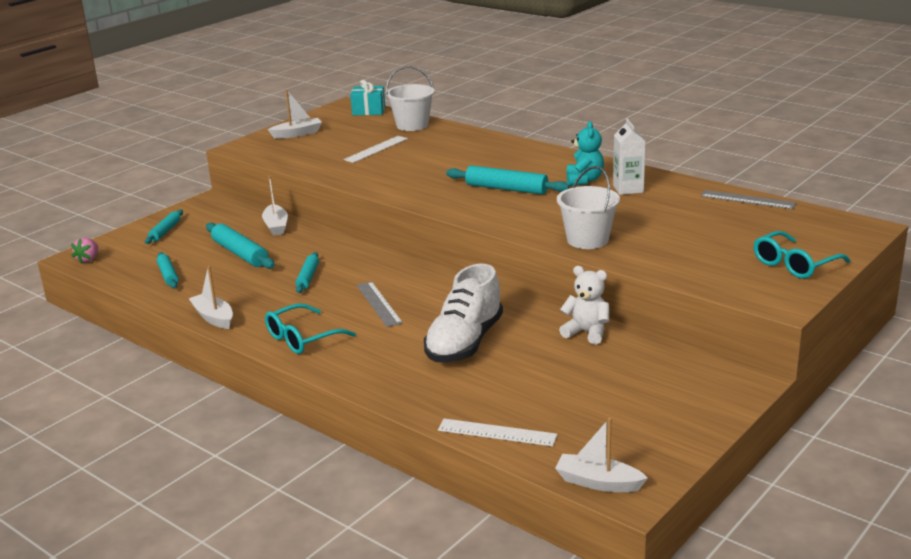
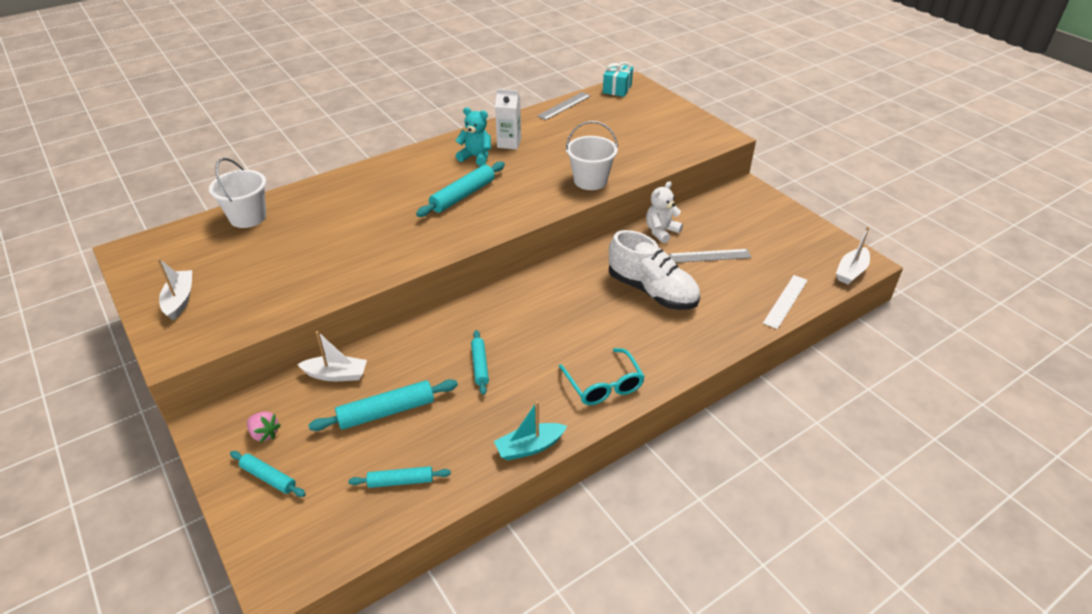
camera: 75 degrees left, 15 degrees up
pink strawberry [71,238,98,264] -> pink strawberry moved to [247,412,281,443]
white boat [189,266,233,329] -> turquoise boat [494,401,567,461]
turquoise rolling pin [295,252,319,293] -> turquoise rolling pin turned 60 degrees clockwise [471,330,489,395]
white ruler [344,136,408,163] -> none
turquoise gift [350,80,385,115] -> turquoise gift moved to [603,62,633,97]
grey ruler [357,281,403,327] -> grey ruler moved to [669,249,751,263]
turquoise glasses [754,231,851,278] -> none

